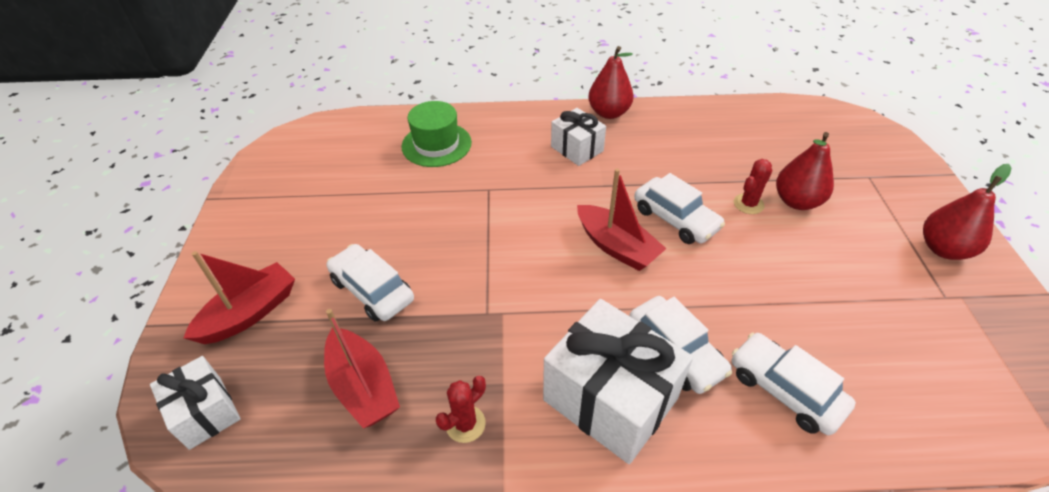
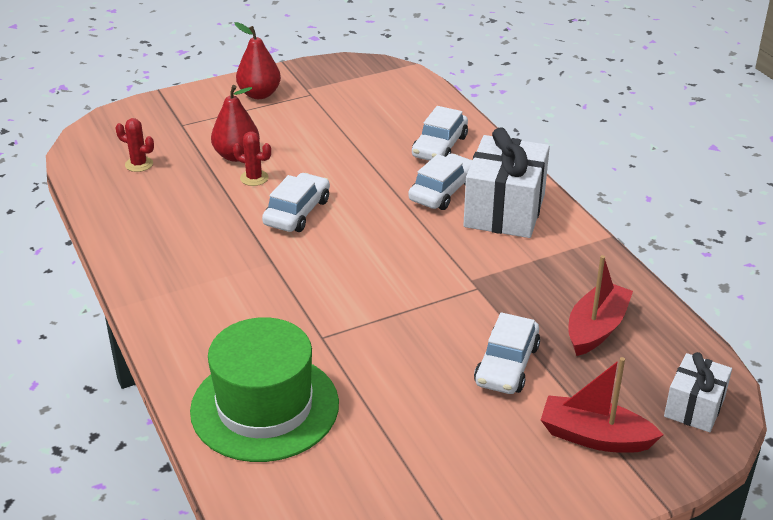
camera: 115 degrees left, 10 degrees down
green hat [402,101,472,167] -> green hat [190,317,339,462], size x1.56
red cactus [436,376,486,443] -> red cactus moved to [115,118,154,172]
white gift [551,108,606,166] -> none
red boat [577,168,667,271] -> none
red pear [588,46,634,119] -> none

